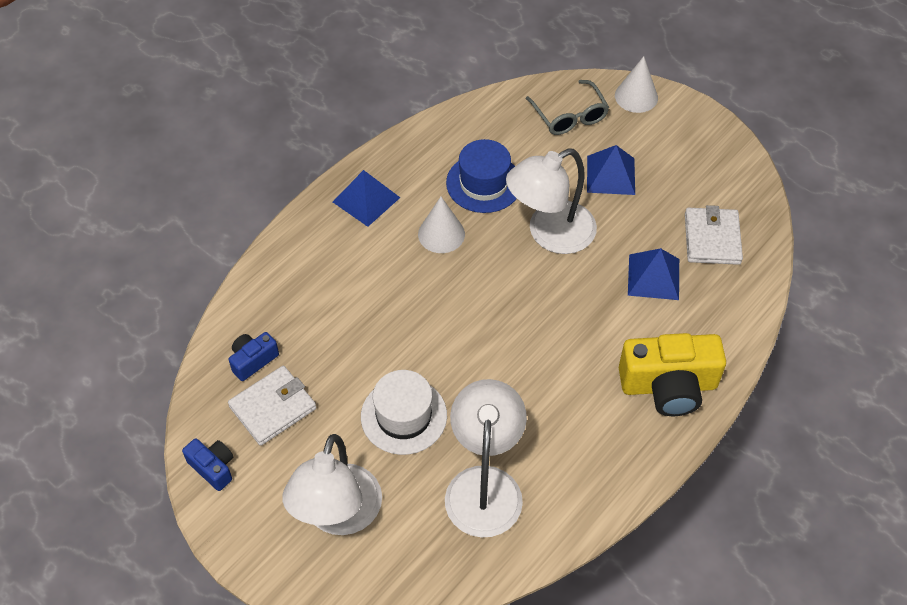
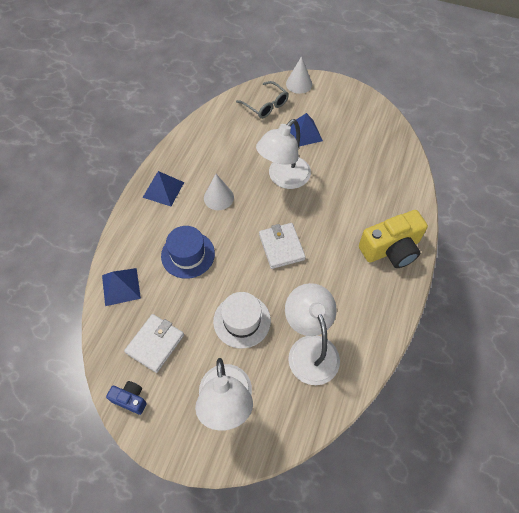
camera: 20 degrees left, 5 degrees up
blue camera [229,332,279,381] -> none
blue hat [446,139,517,213] -> blue hat moved to [161,226,215,279]
blue pyramid [628,248,679,300] -> blue pyramid moved to [102,268,141,306]
white wallet [685,205,743,265] -> white wallet moved to [259,223,306,269]

